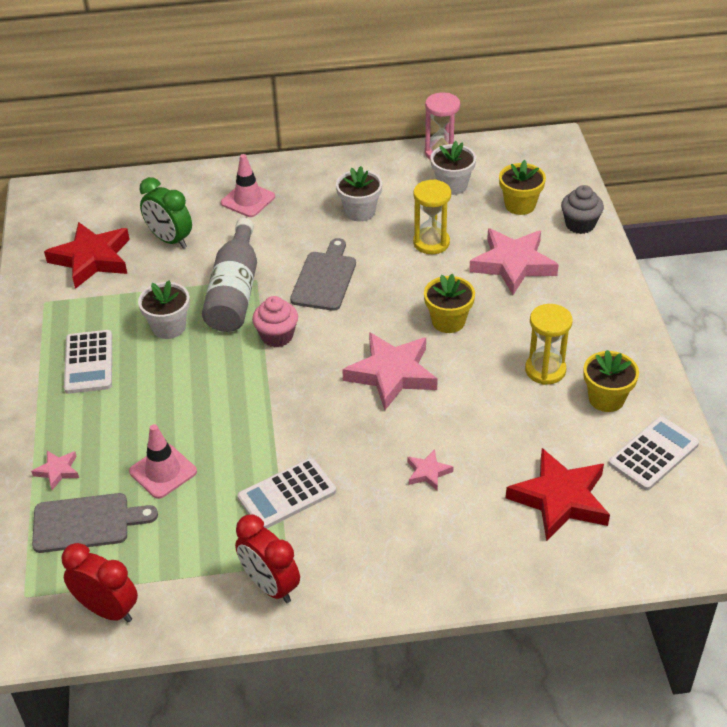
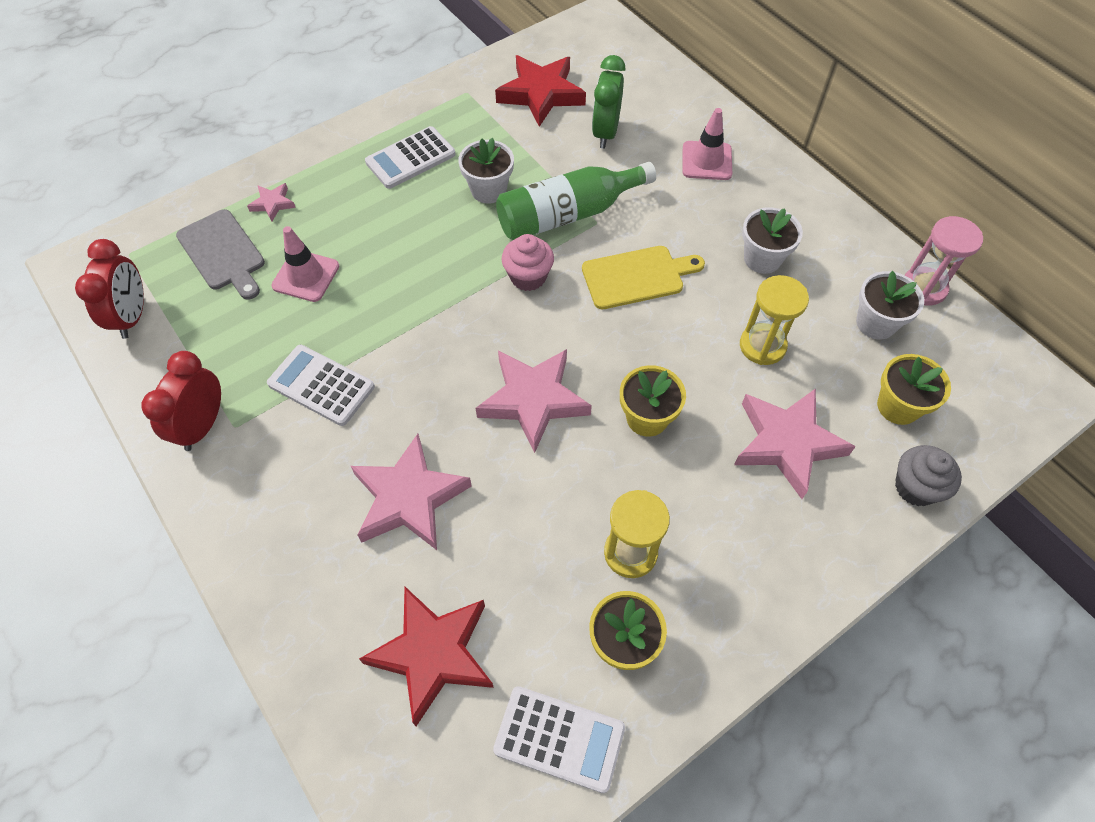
camera: 60 degrees right, 15 degrees up
grey bottle [202,218,257,332] -> green bottle [496,162,656,240]
grey cutting board [290,238,356,311] -> yellow cutting board [582,246,705,309]
pink star [407,449,453,491] -> pink star [351,434,472,550], size x2.14

